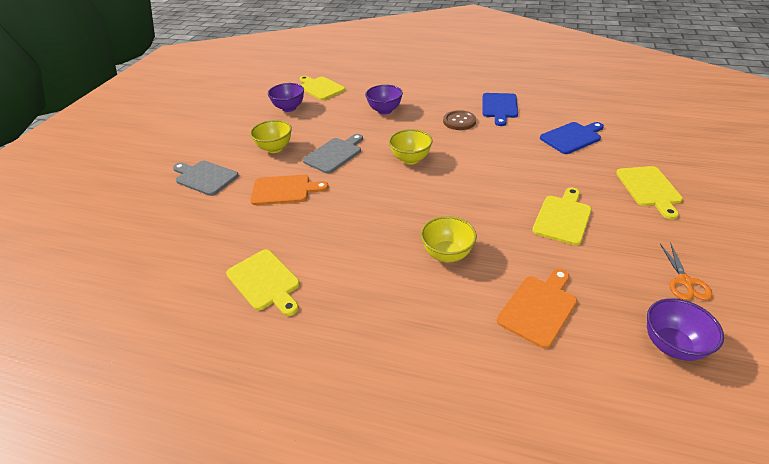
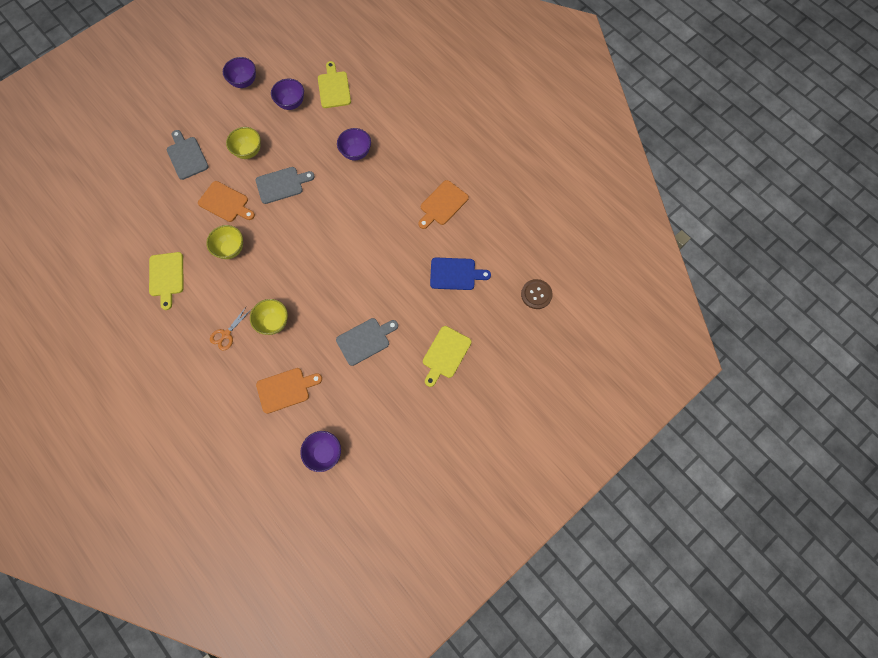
camera: 30 degrees right, 30 degrees up
yellow bowl [389,129,433,165] -> yellow bowl moved to [206,225,243,259]
brown button [443,110,476,130] -> brown button moved to [521,279,553,309]
blue cutting board [483,93,518,126] -> orange cutting board [418,180,469,229]
yellow cutting board [532,187,592,245] -> grey cutting board [336,318,398,366]
orange scissors [660,243,712,300] -> orange scissors moved to [210,307,251,351]
none -> purple bowl [223,57,256,88]

